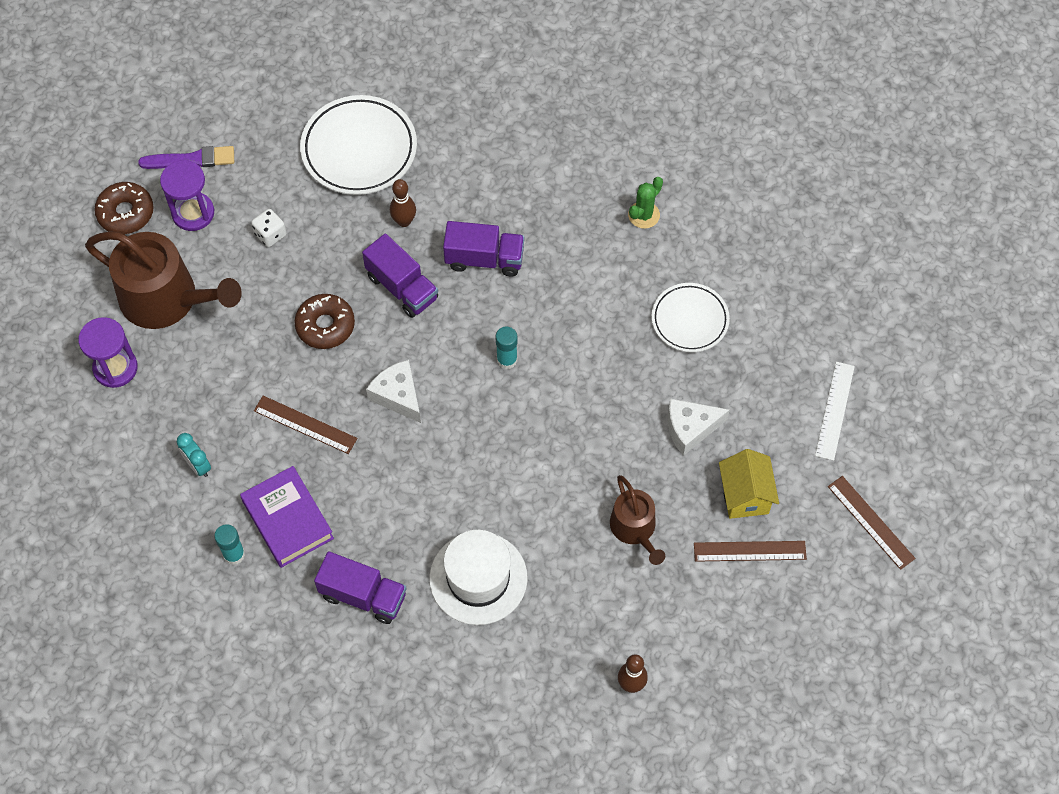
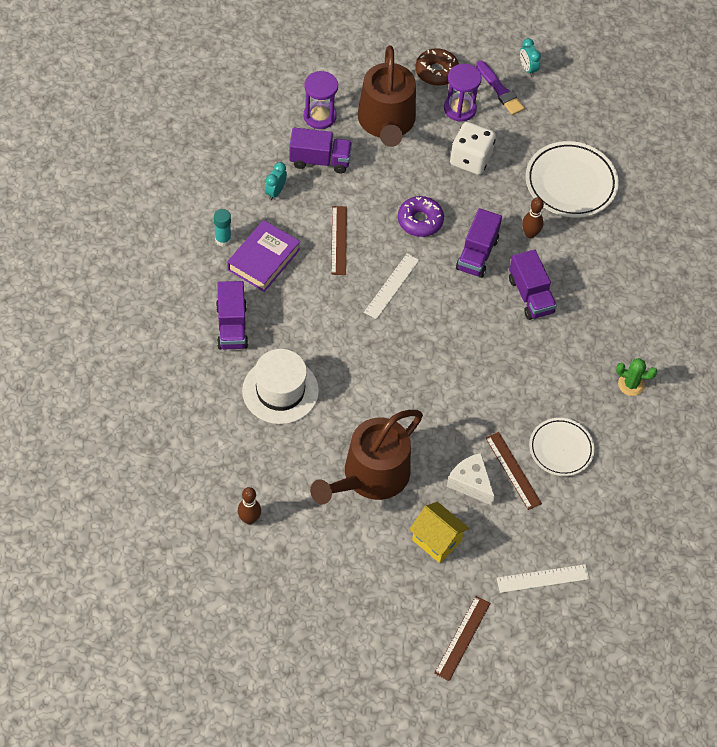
camera: 60 degrees right, 5 degrees down
white dice [251,209,286,247] -> white dice [450,122,496,175], size x1.81
brown donut [294,294,355,349] -> purple donut [398,196,444,237]
white cheese [366,360,421,423] -> white ruler [364,254,419,319]
turquoise glue stick [495,326,518,369] -> none
brown watering can [610,475,665,565] -> brown watering can [310,410,423,504], size x1.79
brown ruler [694,541,807,562] -> brown ruler moved to [485,432,542,510]
yellow house [719,449,779,519] -> yellow house turned 75 degrees clockwise [409,502,469,563]
none -> purple truck [289,128,352,173]
none -> turquoise clock [520,38,541,77]

